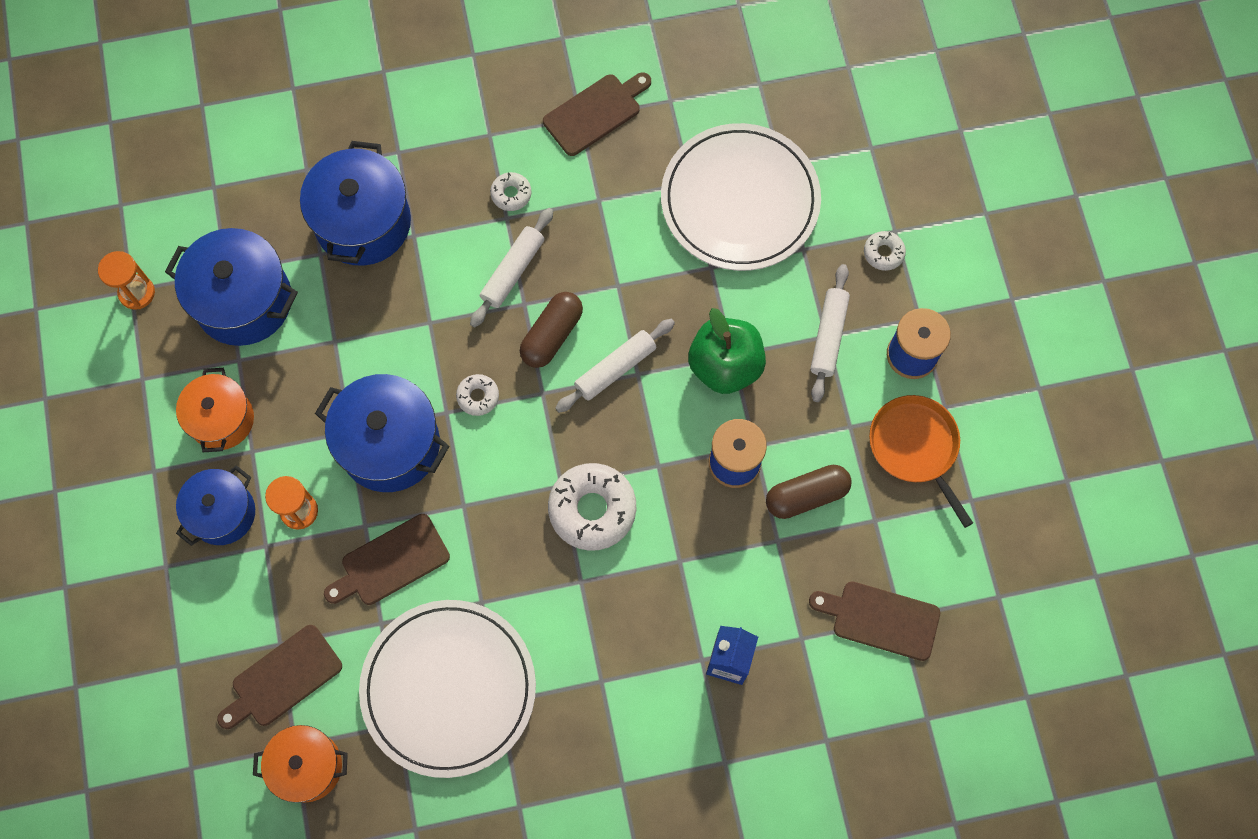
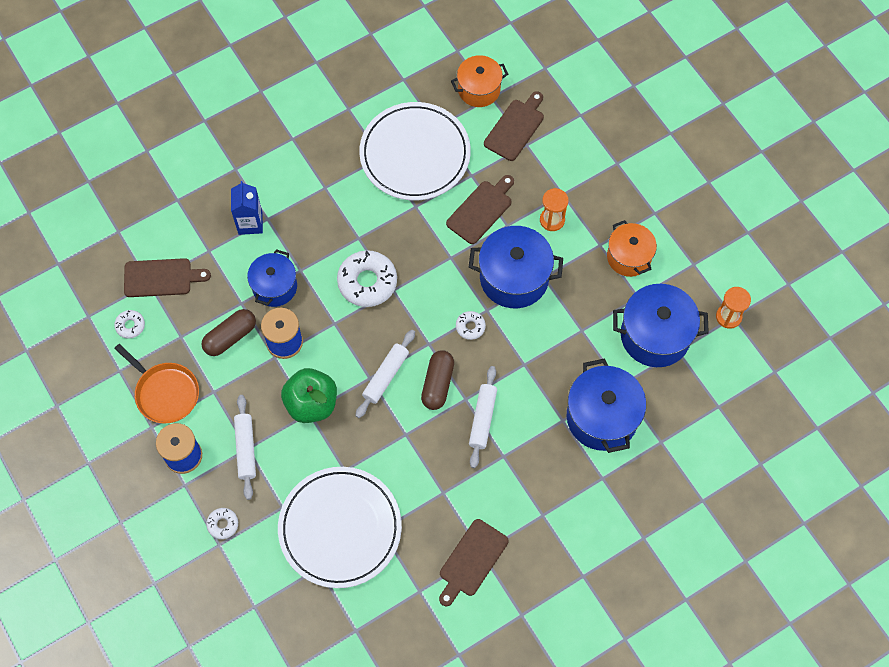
camera: 160 degrees right, 5 degrees down
blue pot [176,465,255,546] -> blue pot moved to [247,249,297,307]
white donut [490,172,531,211] -> white donut moved to [114,310,145,339]

